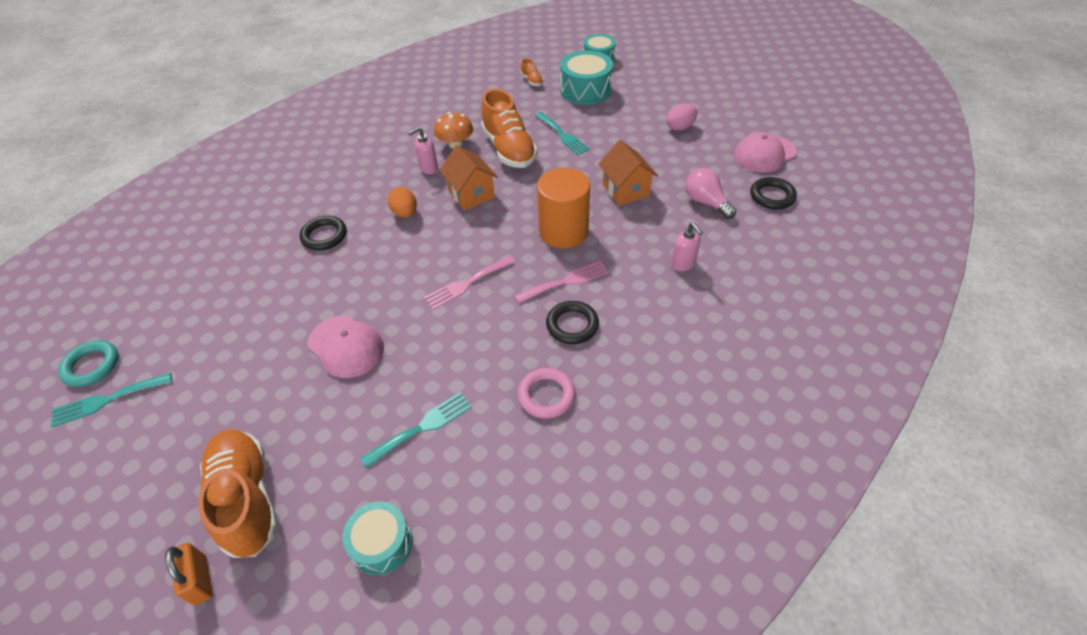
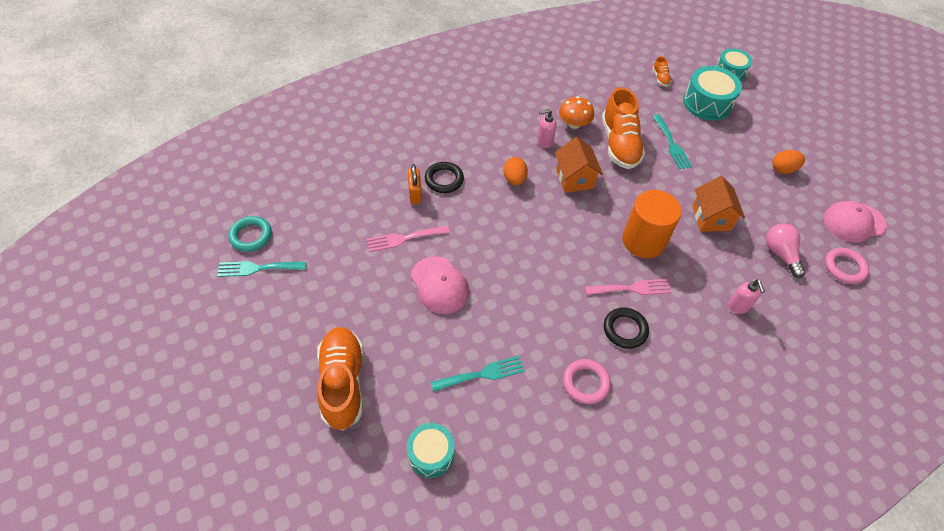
camera: 15 degrees right, 5 degrees up
orange padlock [165,543,213,605] -> orange padlock moved to [408,164,422,204]
pink fork [424,256,515,310] -> pink fork moved to [366,226,450,252]
pink egg [667,104,697,131] -> orange egg [772,150,805,174]
black ring [750,177,797,210] -> pink ring [825,248,869,284]

